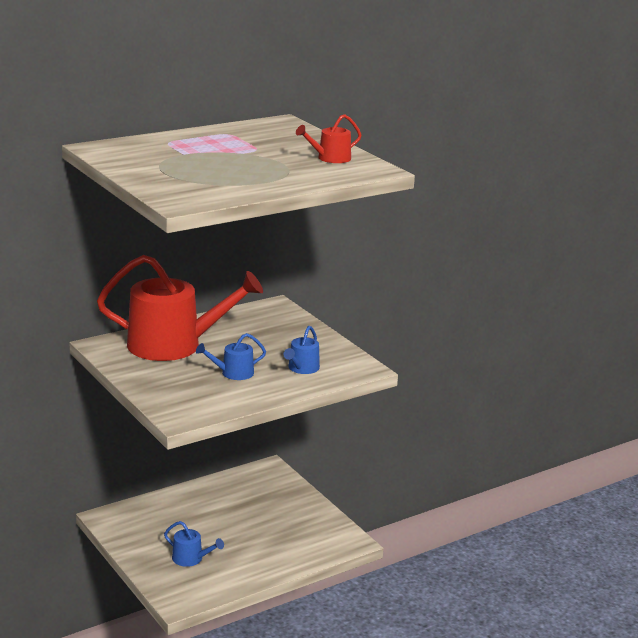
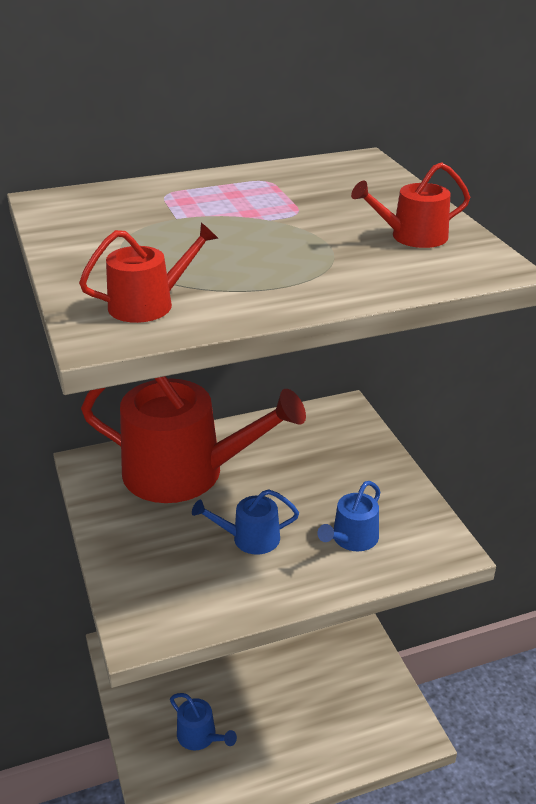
camera: 15 degrees right, 10 degrees up
none -> red watering can [79,222,218,323]

